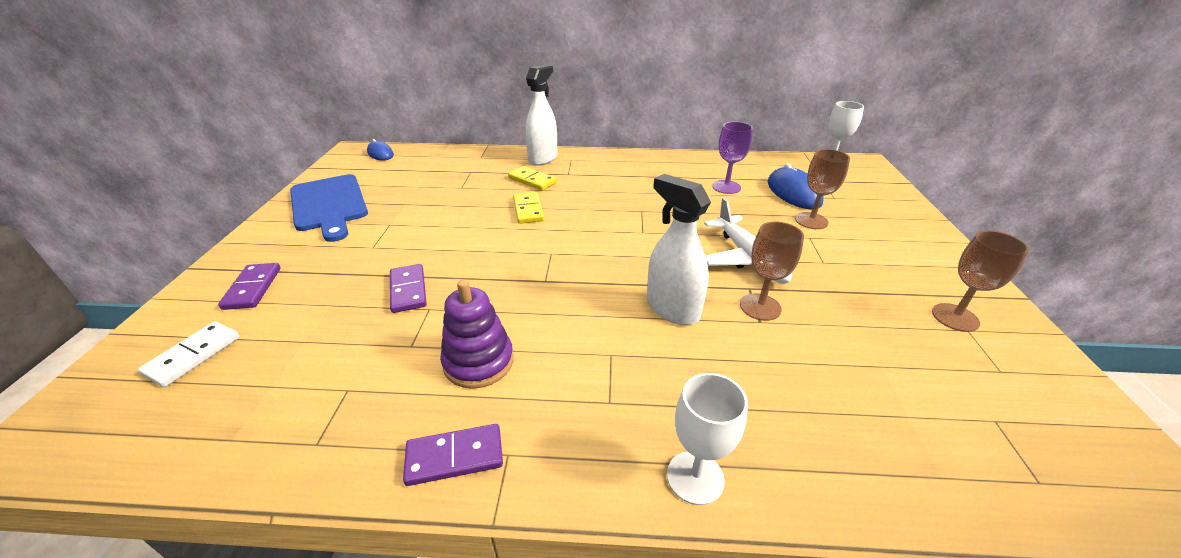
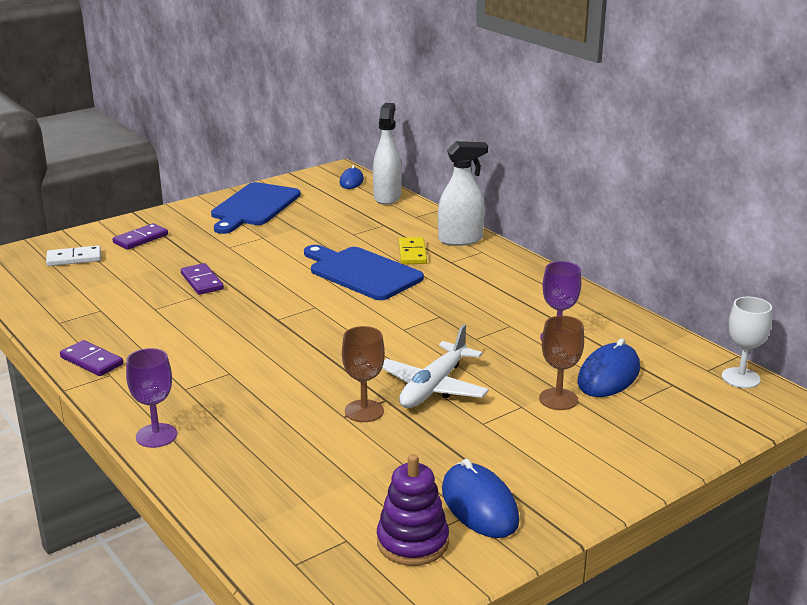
camera: 50 degrees right, 10 degrees down
purple domino [390,264,427,313] -> purple domino turned 60 degrees counterclockwise [181,263,224,295]
purple stacking toy [440,280,514,389] -> purple stacking toy moved to [377,454,449,566]
yellow domino [513,192,544,224] -> blue cutting board [304,245,424,300]
white spray bottle [647,174,711,325] -> white spray bottle moved to [373,103,402,205]
white goblet [667,373,748,505] -> purple goblet [126,348,177,448]
brown goblet [932,230,1029,332] -> blue mouse [442,459,520,538]

